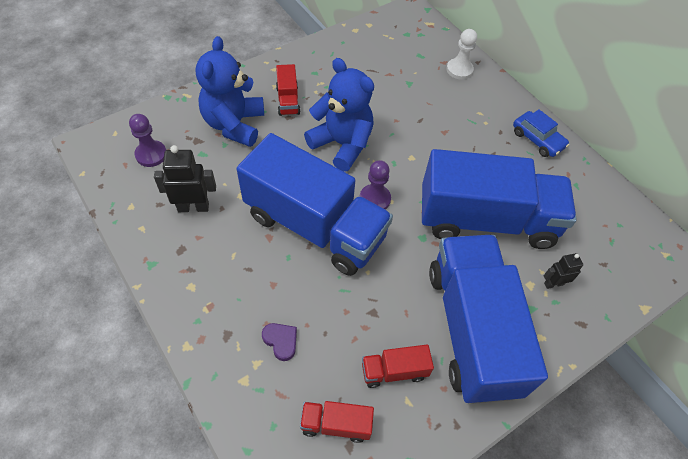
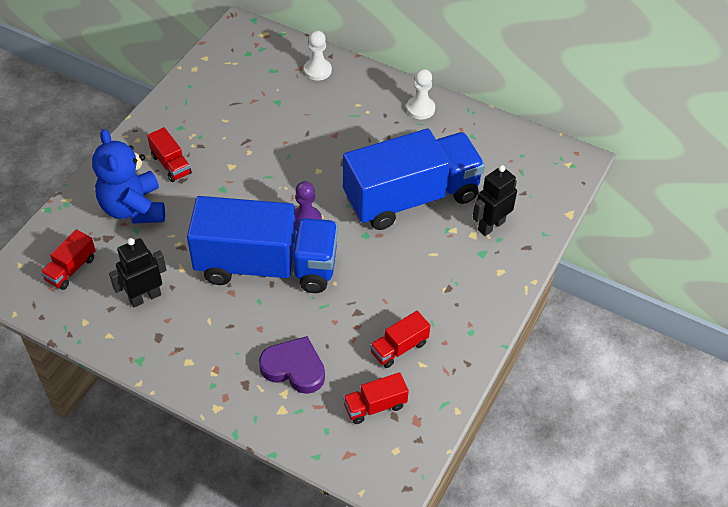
camera: 25 degrees left, 5 degrees down
purple pawn [129,114,166,167] -> red truck [41,229,96,290]
purple heart [262,323,297,361] -> purple heart [259,336,325,394], size x1.78
blue teddy bear [304,58,374,172] -> none
blue truck [429,235,548,404] -> none
blue car [513,109,569,157] -> white pawn [407,69,435,119]
black robot [544,253,583,289] -> black robot [472,165,517,236], size x1.64

